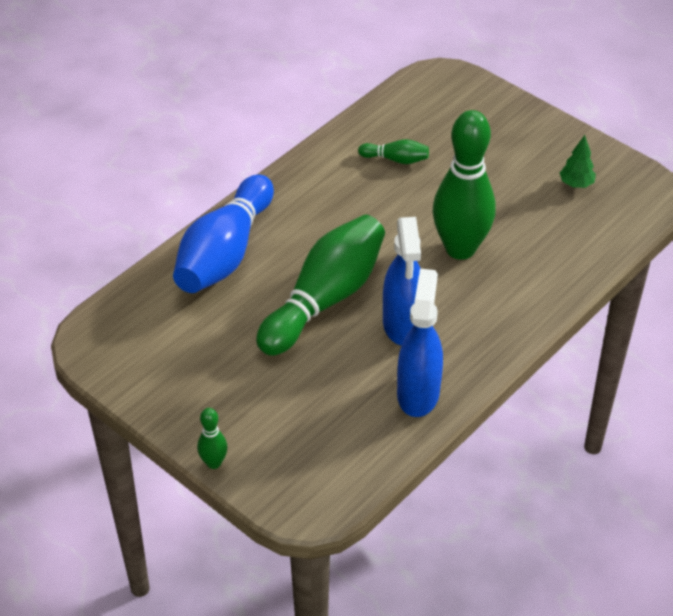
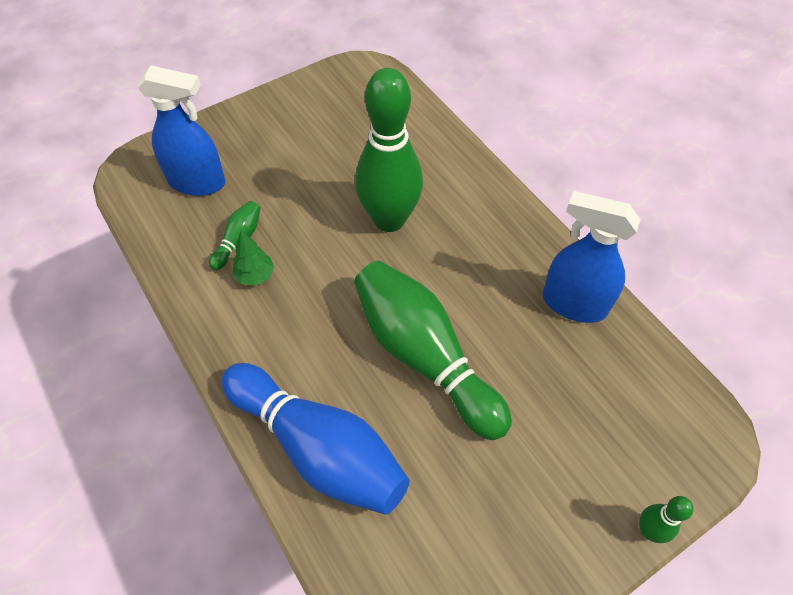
camera: 75 degrees left, 10 degrees up
blue spray bottle [383,217,421,346] -> blue spray bottle moved to [136,65,225,196]
green tree [560,135,596,188] -> green tree moved to [232,231,274,286]

